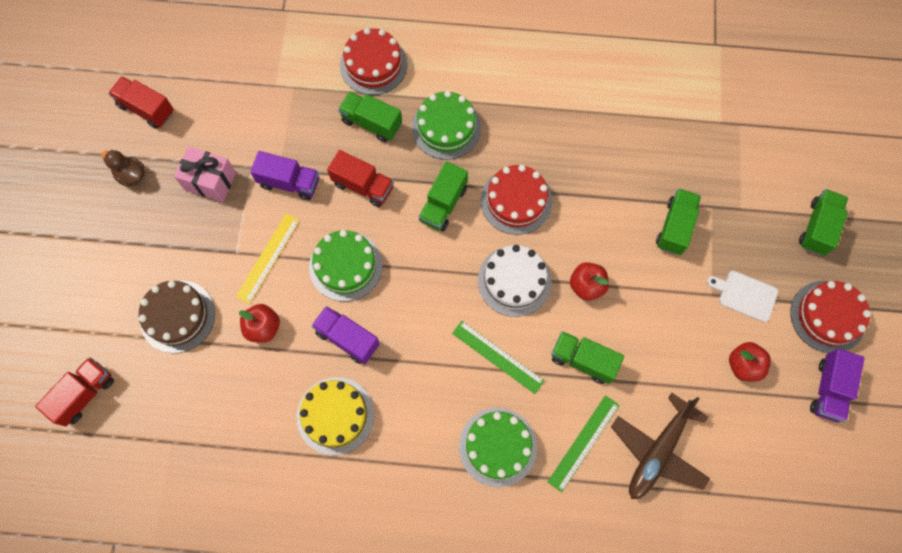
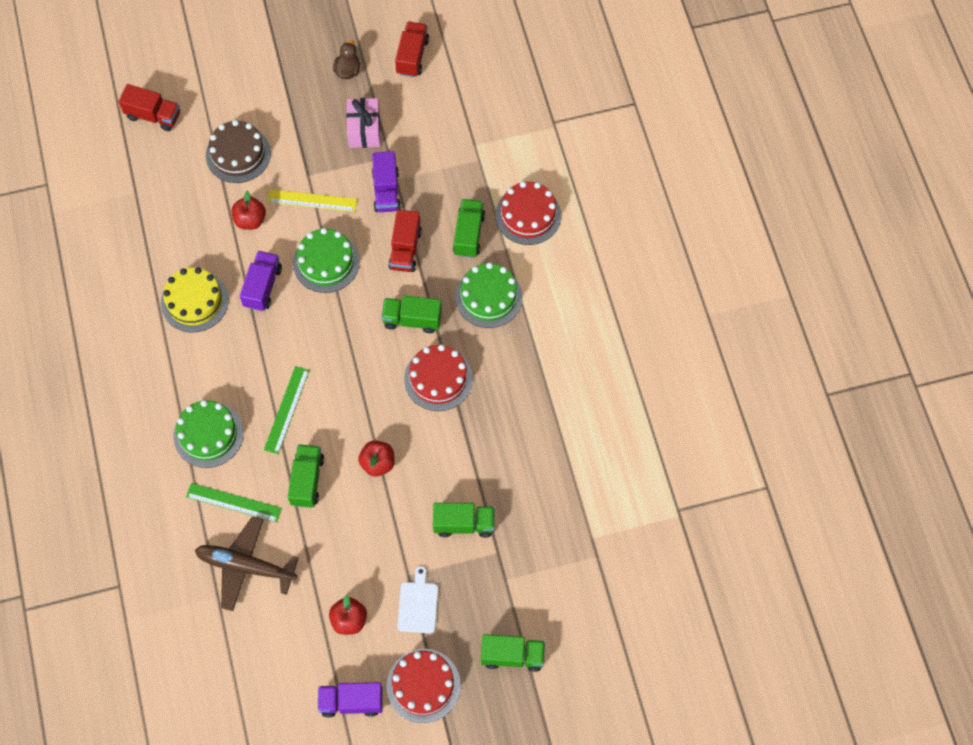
camera: 70 degrees right, 5 degrees down
white cake [478,245,552,317] -> none

